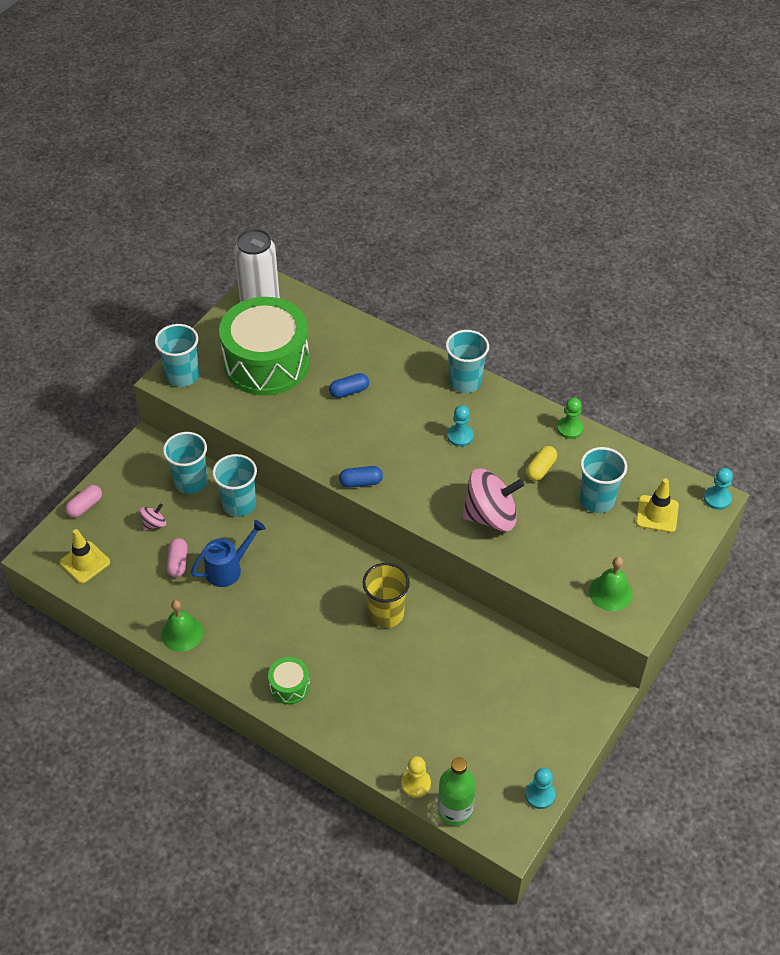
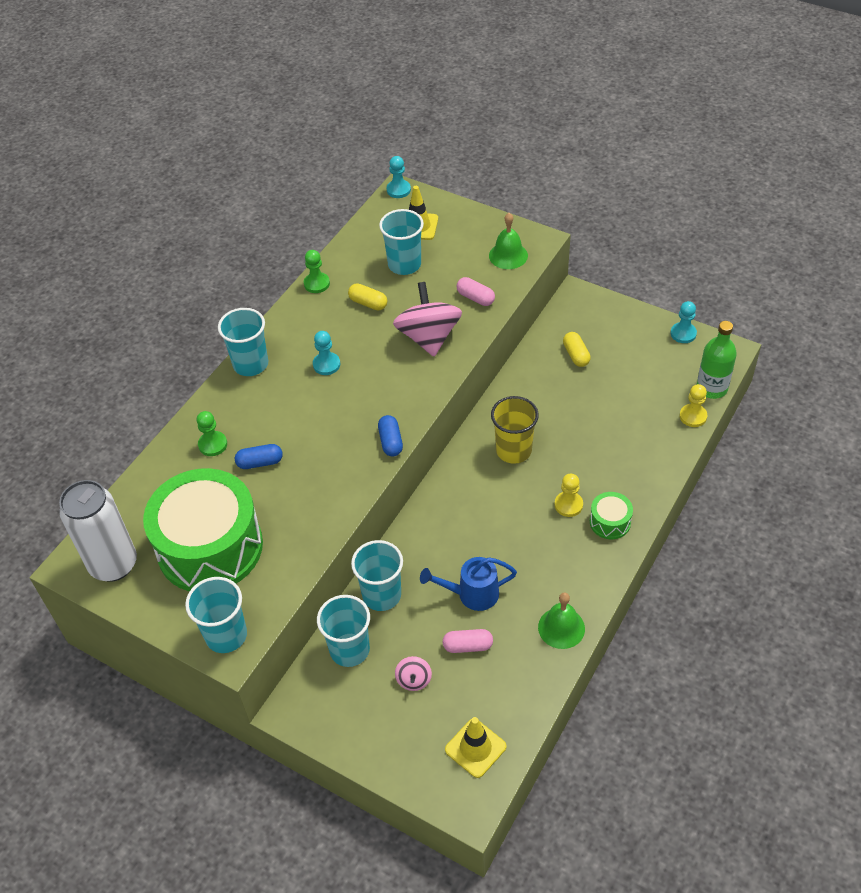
camera: 90 degrees left, 0 degrees up
pink capsule [65,485,102,518] -> pink capsule moved to [456,277,495,306]
pink spinning top [140,504,166,530] -> pink spinning top turned 135 degrees counterclockwise [395,656,432,691]
blue watering can [191,520,266,587] -> blue watering can turned 60 degrees counterclockwise [420,557,517,611]
blue capsule [329,373,369,398] -> blue capsule turned 75 degrees counterclockwise [235,444,283,469]
none -> green pawn [197,411,227,456]
none -> yellow pawn [554,474,583,517]
none -> yellow capsule [563,332,591,367]

